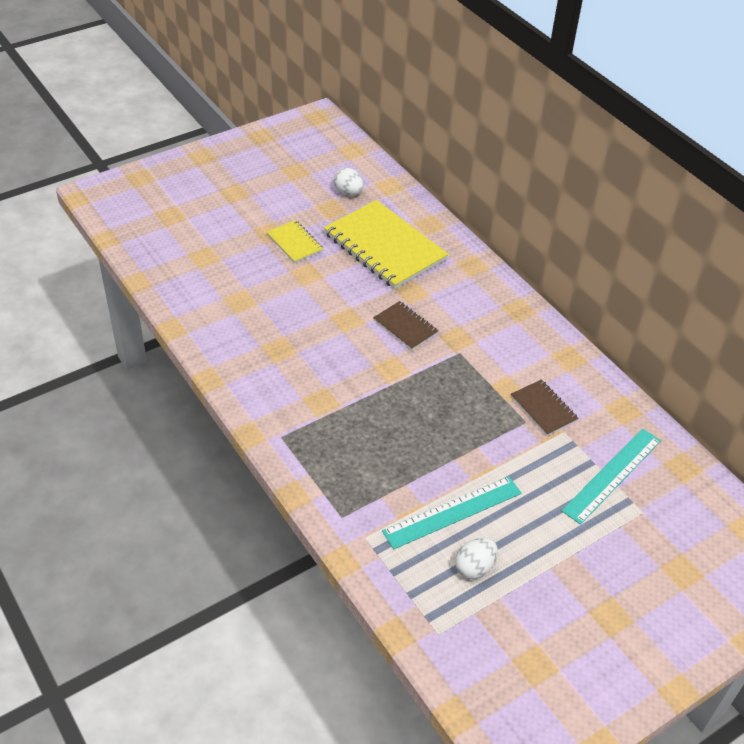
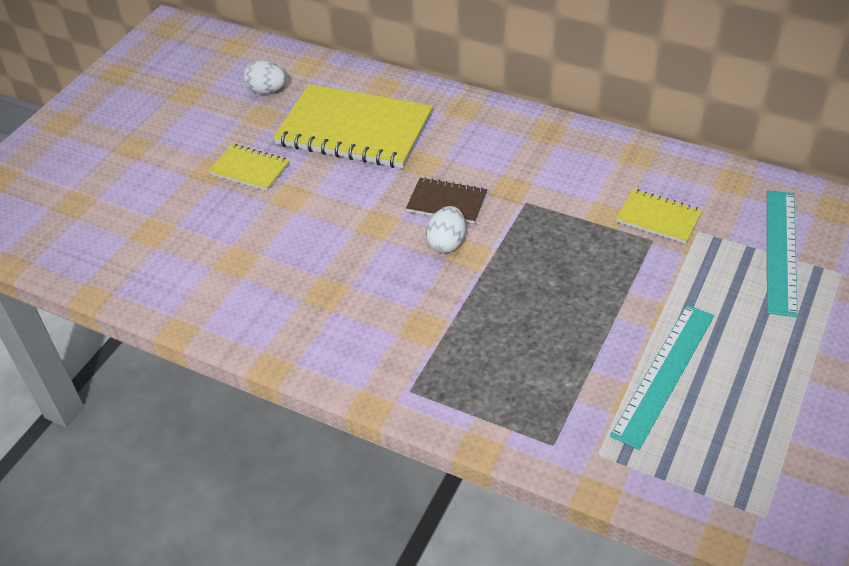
camera: 25 degrees left, 0 degrees up
white egg [455,538,498,579] -> white egg moved to [426,206,466,253]
brown notebook [511,379,579,436] -> yellow notebook [616,189,703,244]

